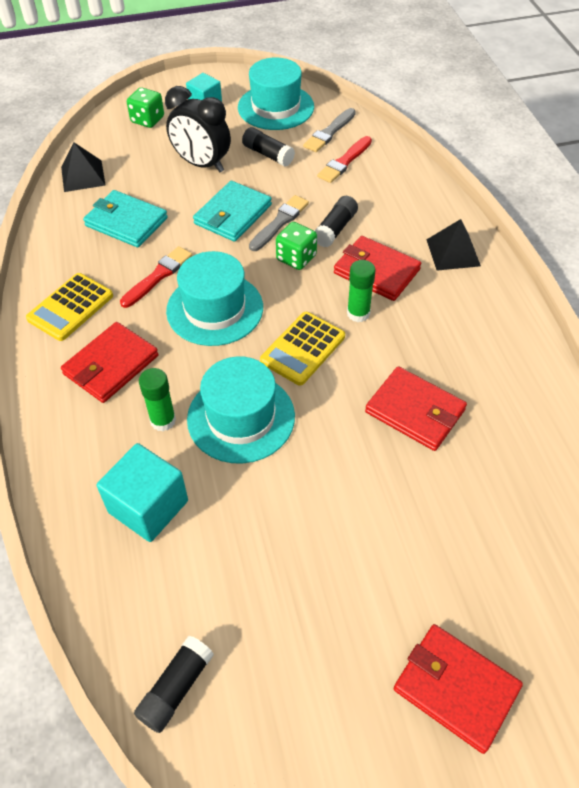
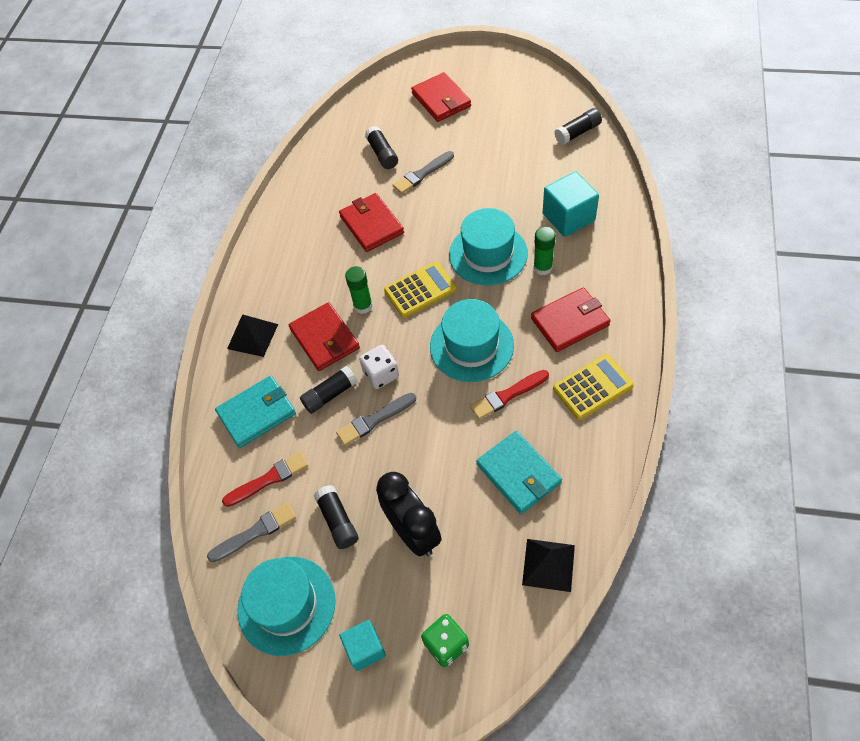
camera: 150 degrees left, 5 degrees up
turquoise wallet [193,181,272,242] -> turquoise wallet moved to [215,376,296,448]
green dice [276,222,317,270] -> white dice [359,345,399,389]
none -> black glue stick [365,126,398,169]
none -> grey brush [393,151,454,194]

